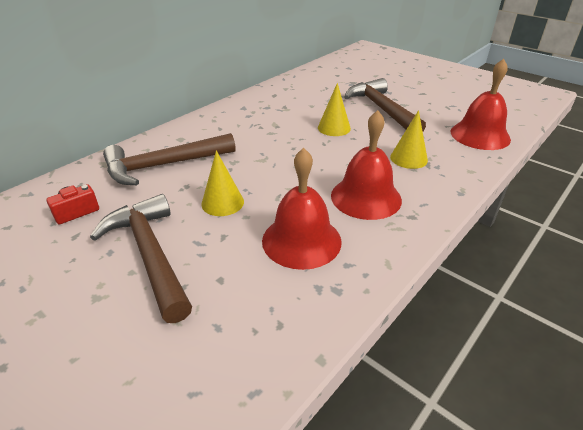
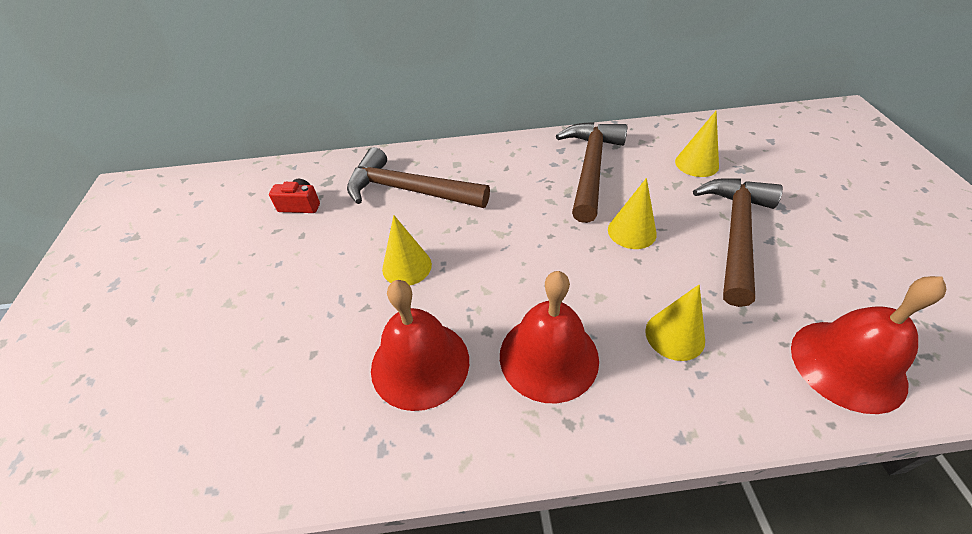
camera: 45 degrees right, 10 degrees up
brown hammer [90,194,192,323] -> brown hammer moved to [556,122,628,223]
none -> yellow cone [675,111,719,177]

